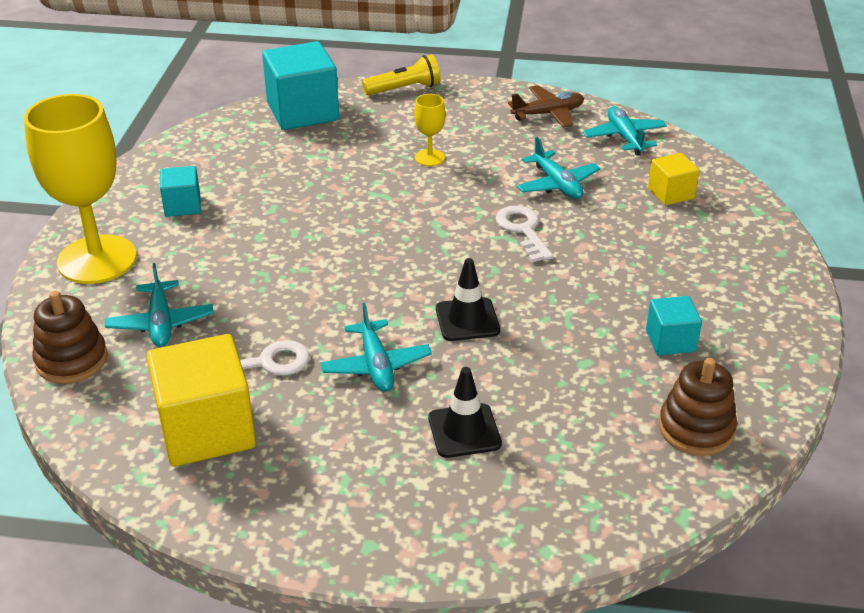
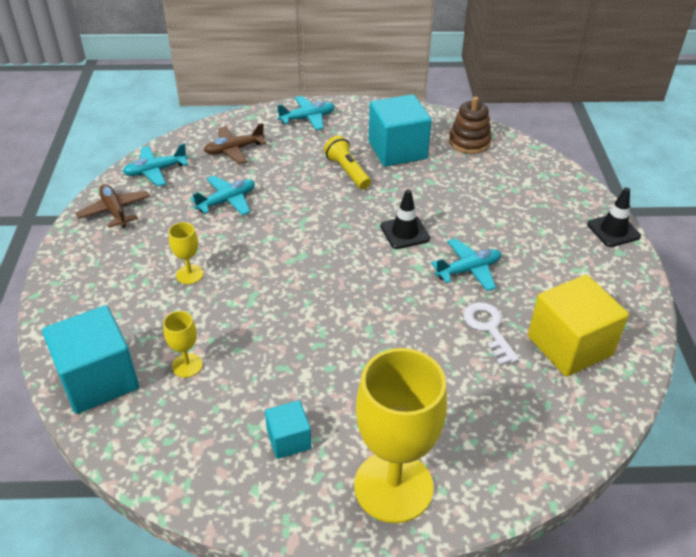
camera: 100 degrees left, 5 degrees up
brown stacking toy [32,291,108,384] -> none
turquoise plane [105,263,214,347] -> turquoise plane moved to [277,96,335,130]
yellow flashlight [362,55,440,95] -> yellow flashlight moved to [324,136,371,189]
black traffic cone [428,367,502,458] -> black traffic cone moved to [587,187,641,247]
white key [496,206,554,262] -> none
turquoise cube [646,296,702,355] -> turquoise cube [368,94,432,167], size x1.90
yellow cube [648,153,699,205] -> brown plane [204,123,266,164]
none -> yellow goblet [163,311,203,378]

